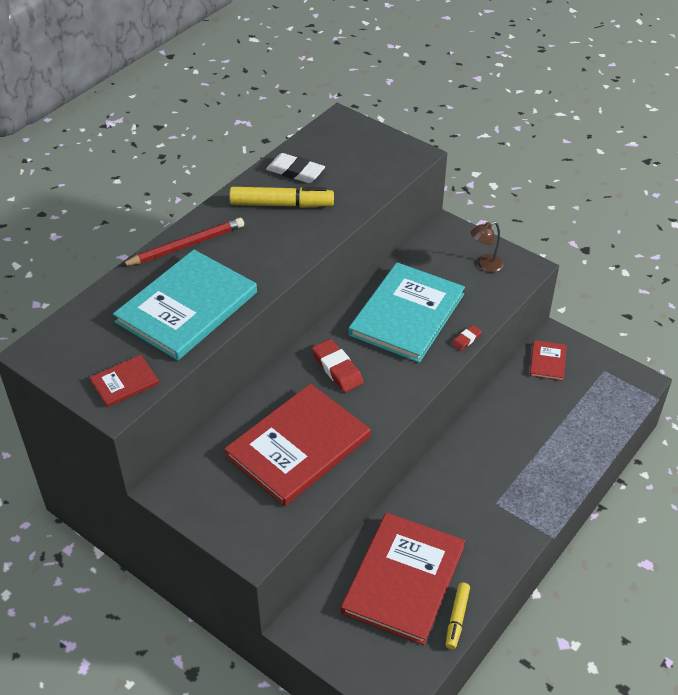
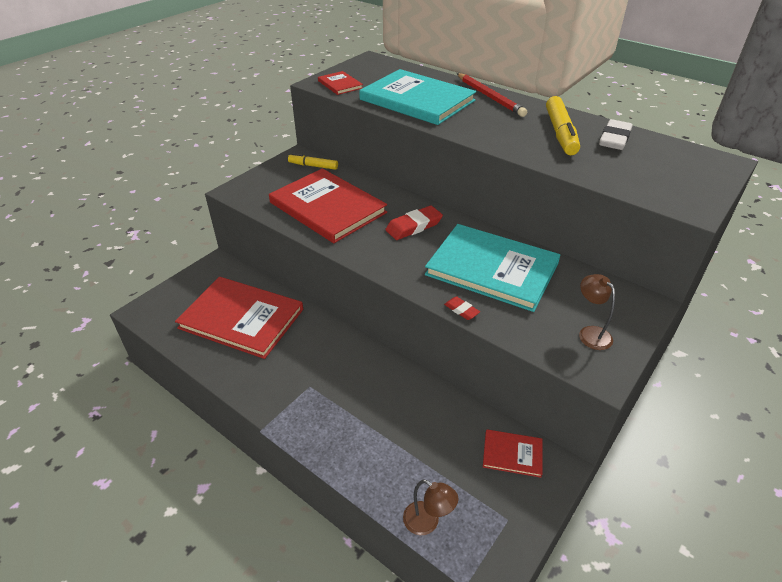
camera: 90 degrees right, 5 degrees down
yellow marker [446,582,470,650] -> yellow marker moved to [288,153,338,170]
none -> brown lamp [403,479,458,535]

